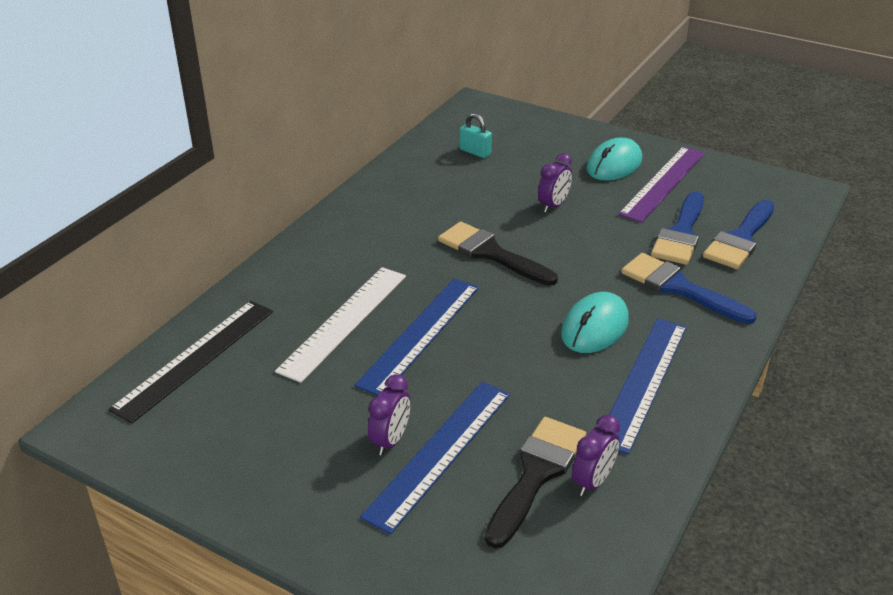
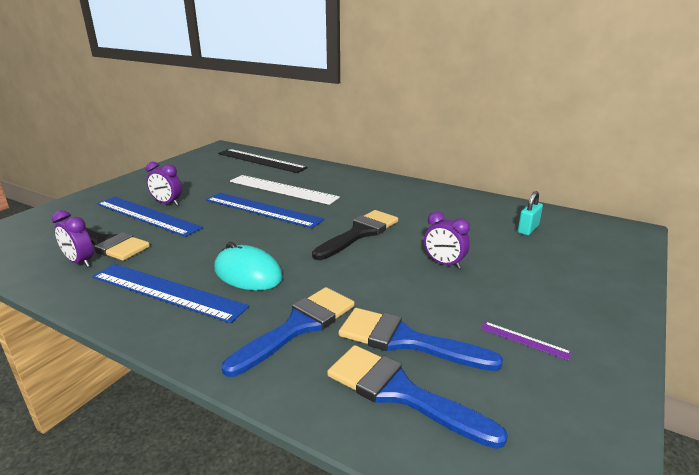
camera: 90 degrees right, 10 degrees down
turquoise mouse [587,138,642,181] -> none
purple ruler [618,146,705,223] -> purple ruler [481,322,572,361], size x0.42

